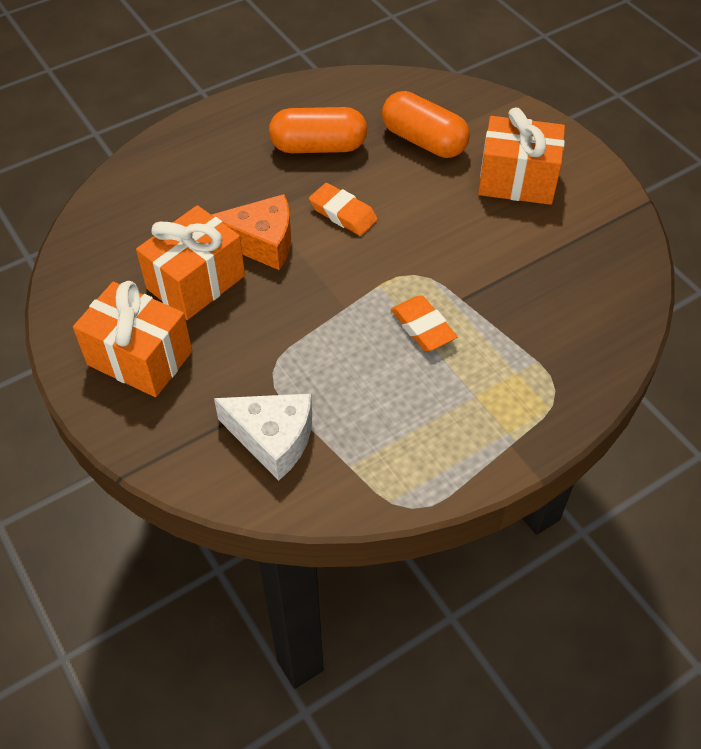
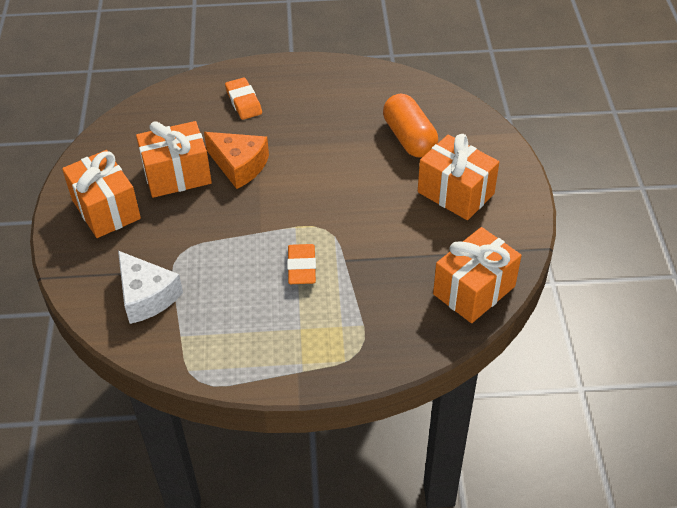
camera: 30 degrees right, 5 degrees down
orange capsule [269,107,367,153] -> none
orange eraser [309,183,378,236] -> orange eraser moved to [225,77,262,120]
none -> orange gift [433,227,522,323]

